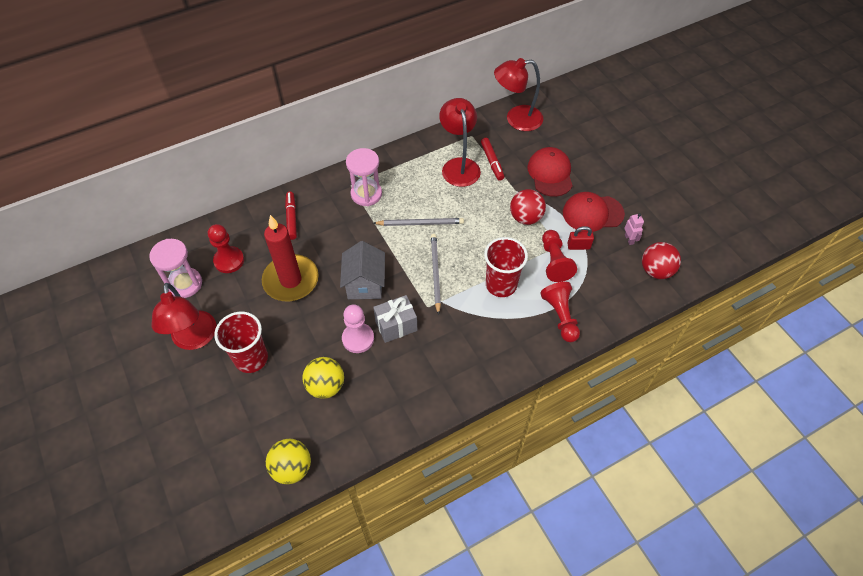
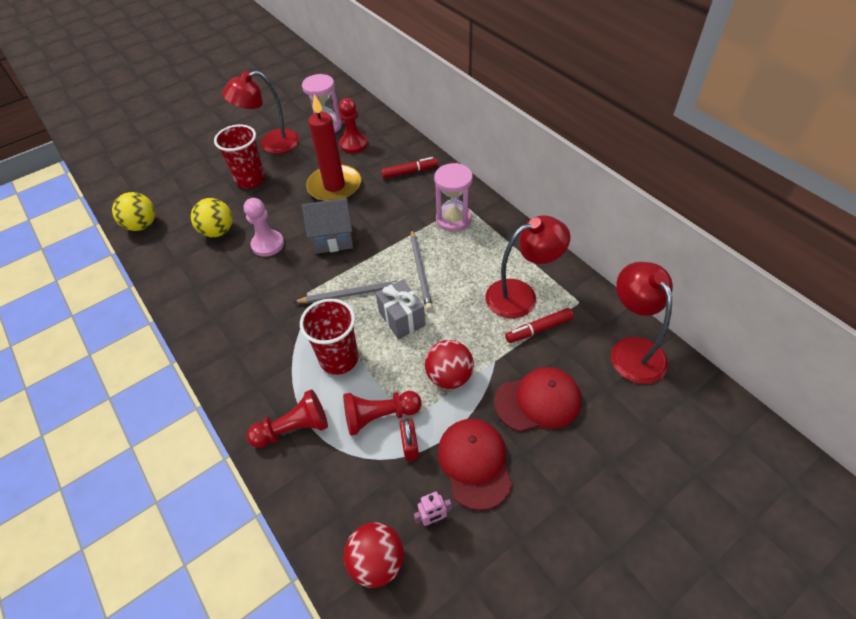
camera: 85 degrees right, 5 degrees down
grey gift [373,295,417,343] -> grey gift moved to [376,280,425,339]

